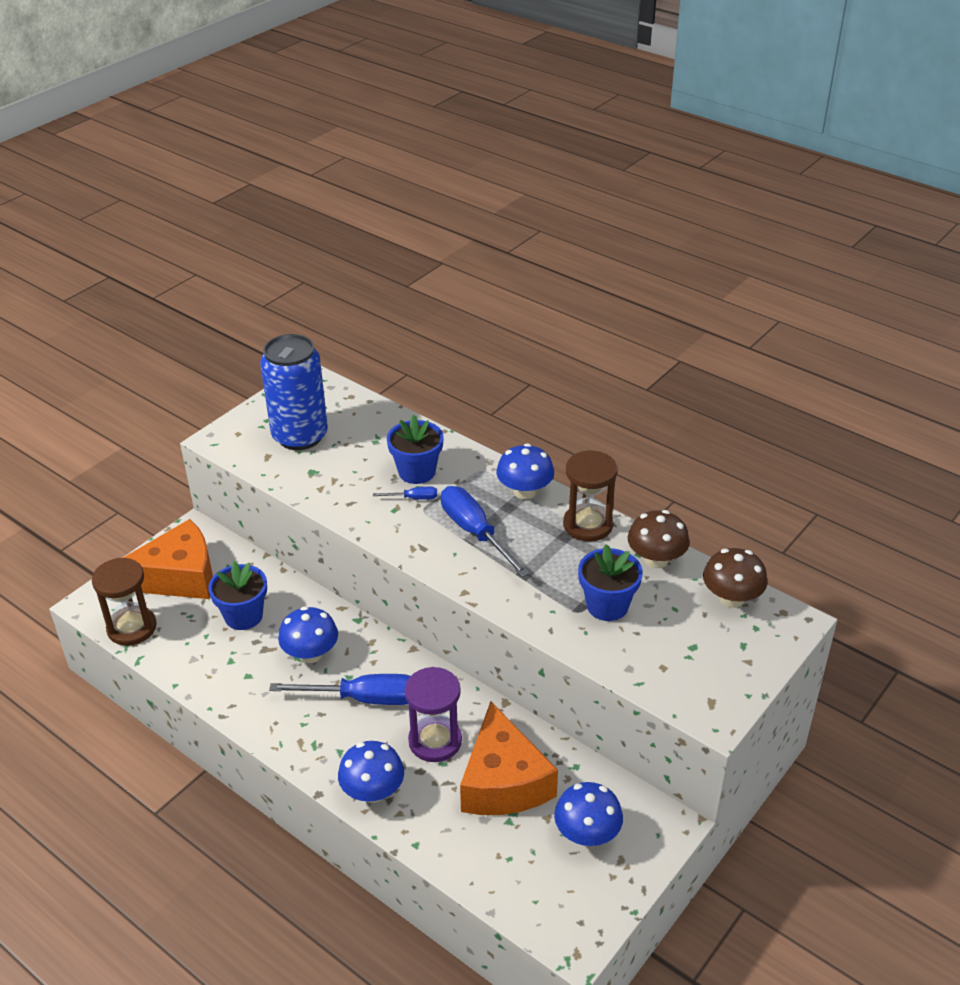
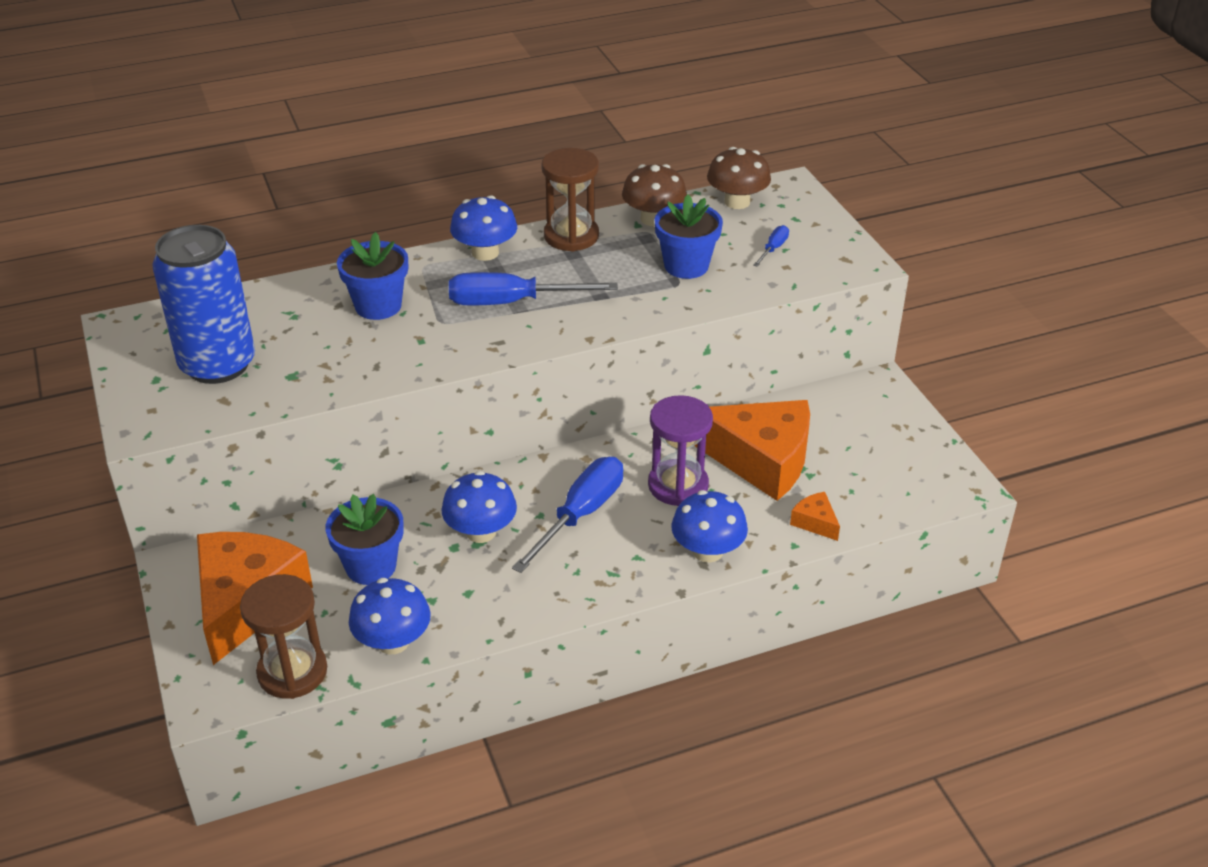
camera: 60 degrees left, 0 degrees up
blue screwdriver [373,487,437,500] -> blue screwdriver moved to [753,225,789,267]
blue mushroom [554,782,623,846] -> blue mushroom moved to [349,578,431,654]
none -> orange cheese [790,492,840,541]

